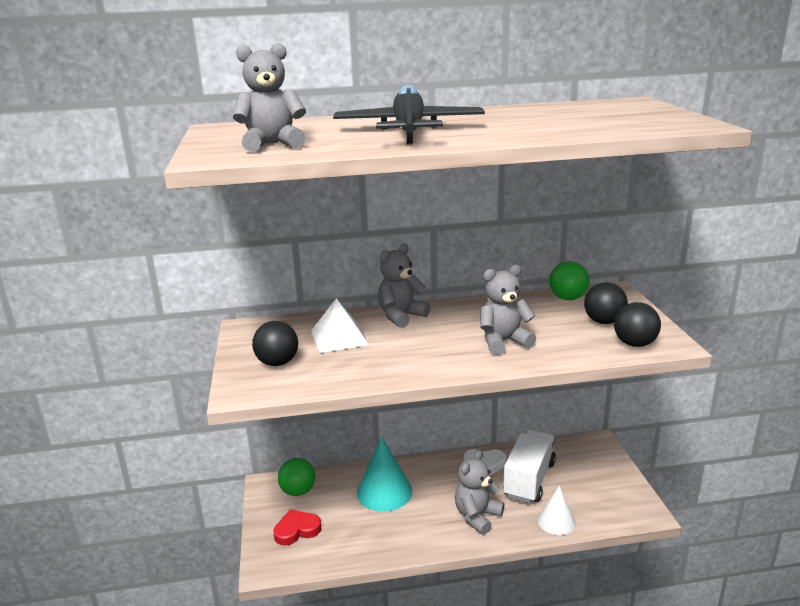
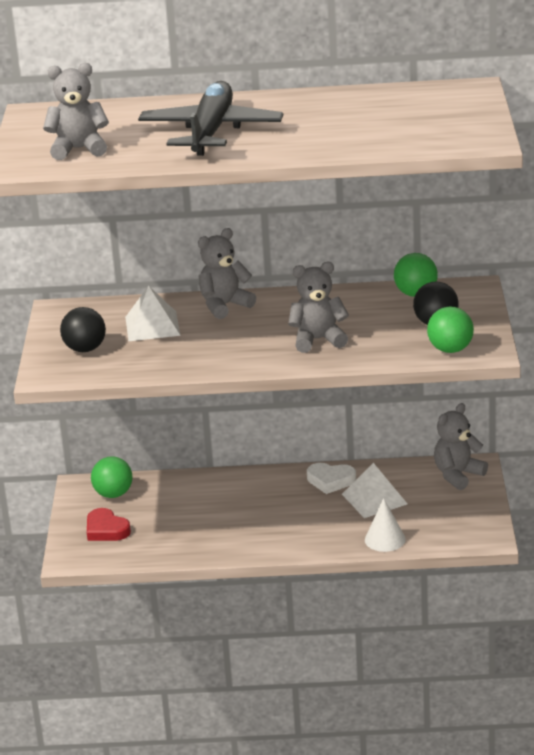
camera: 10 degrees right, 5 degrees up
red heart [273,509,322,546] -> red heart turned 120 degrees counterclockwise [87,508,131,541]
turquoise cone [357,436,412,512] -> none
grey teddy bear [455,450,504,535] -> grey teddy bear moved to [434,403,488,490]
white truck [503,430,556,503] -> white pyramid [342,463,407,518]
black ball [614,302,661,347] -> green ball [427,306,474,353]

